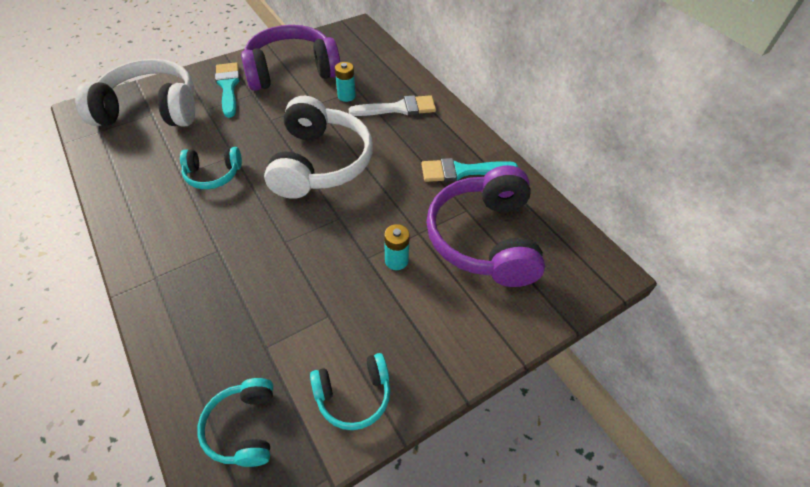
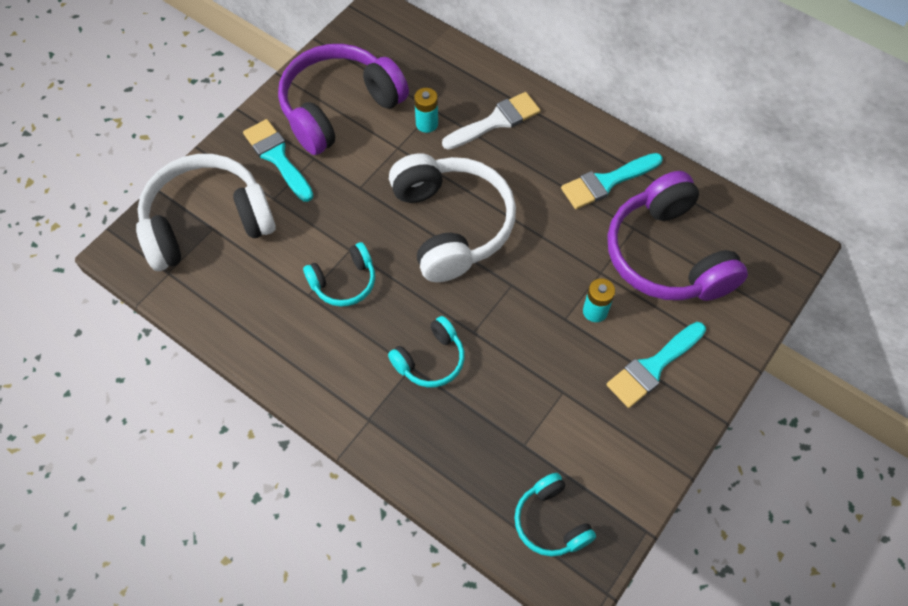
camera: 20 degrees left, 10 degrees up
turquoise headphones [310,353,390,430] -> turquoise headphones moved to [388,316,465,387]
none -> turquoise brush [606,322,706,408]

